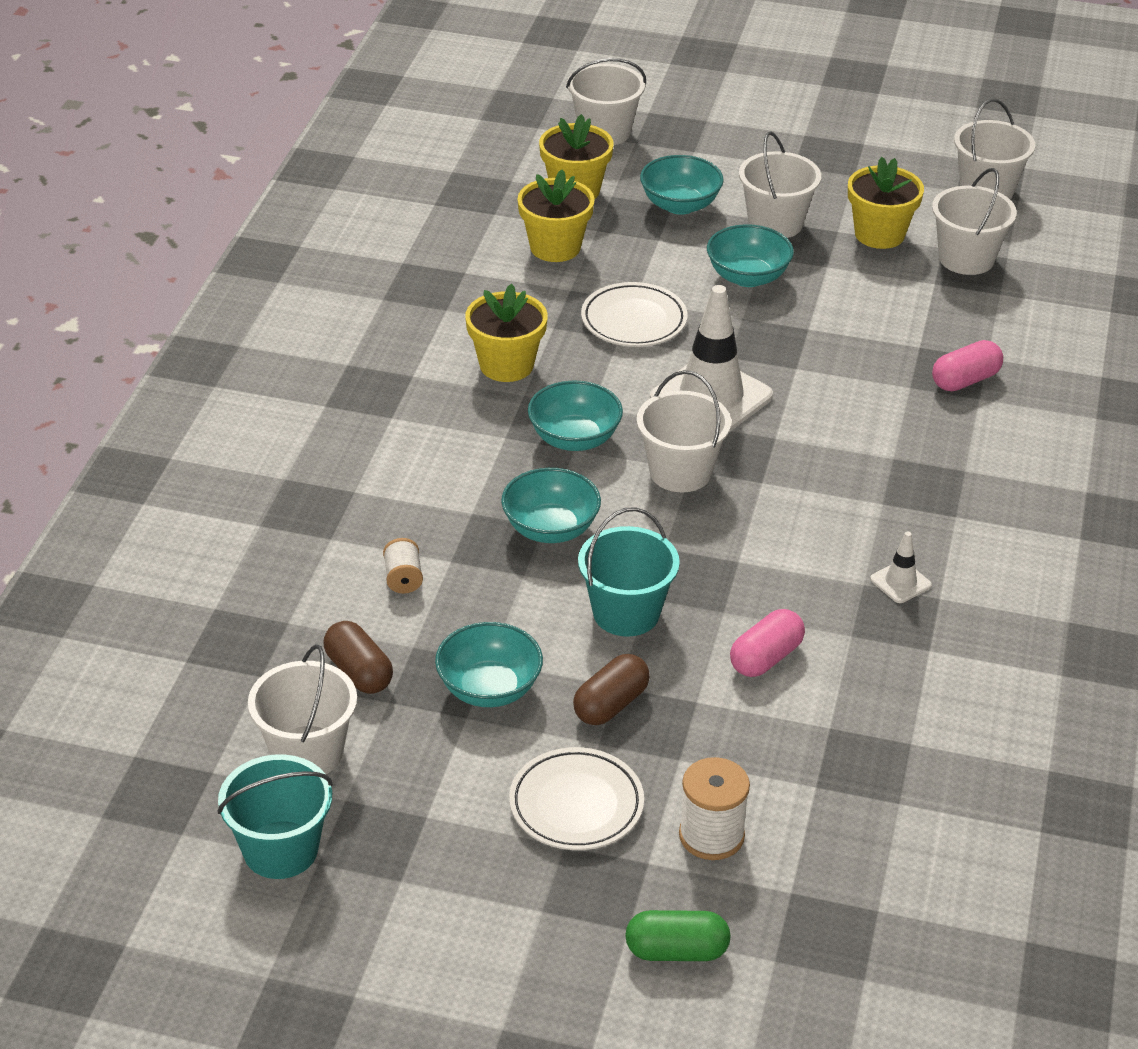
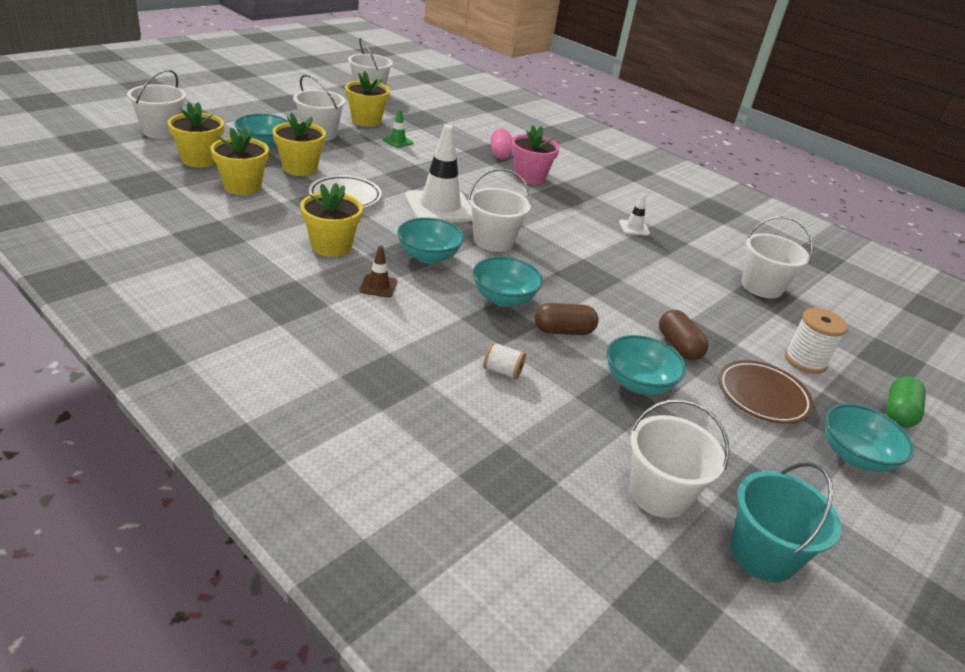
camera: 65 degrees left, 5 degrees down
brown capsule [324,621,393,694] -> brown capsule moved to [535,303,599,335]
white plate [509,747,644,850] -> brown plate [718,360,814,424]
turquoise bucket [578,507,680,636] -> none
turquoise bowl [707,224,794,287] -> turquoise bowl moved to [825,404,914,472]
pink capsule [730,609,805,677] -> none
white bucket [932,168,1017,275] -> white bucket moved to [742,216,813,299]
none -> yellow flower pot [272,113,326,176]
none -> brown traffic cone [360,245,397,298]
none -> green traffic cone [383,109,413,148]
none -> pink flower pot [511,125,560,185]

